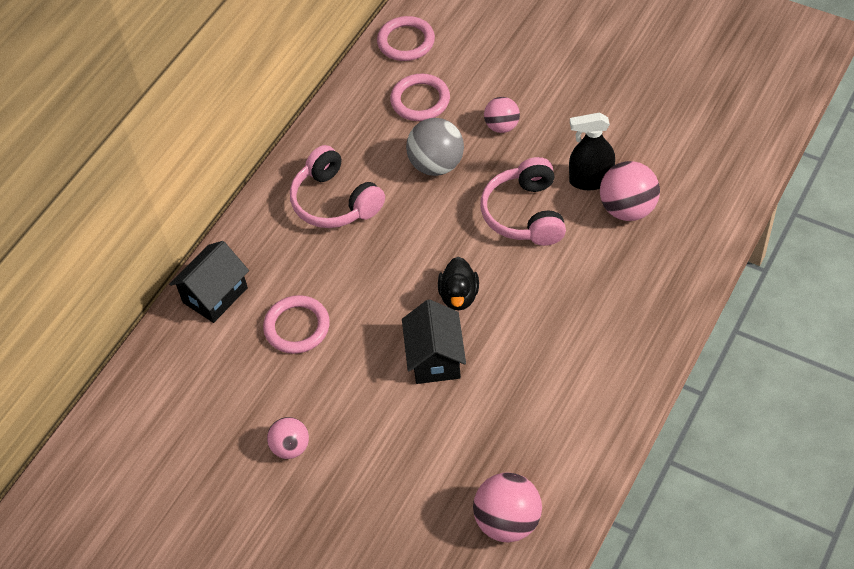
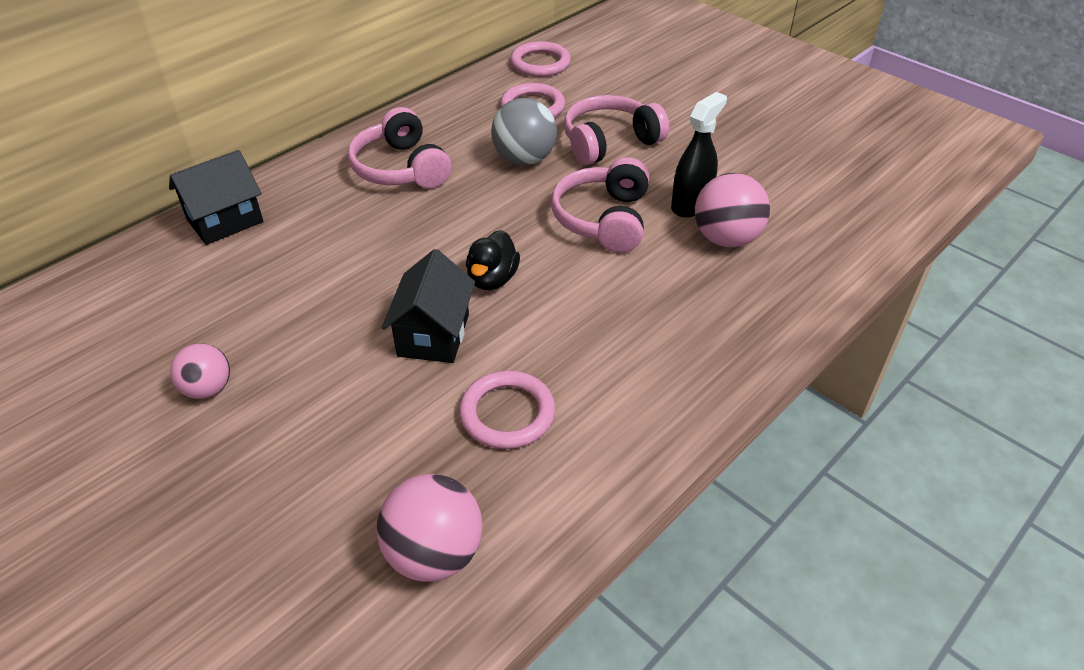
camera: 10 degrees right, 10 degrees down
pink ring [263,295,330,354] -> pink ring moved to [459,371,555,449]
pink ball [484,97,520,133] -> pink headphones [564,95,669,165]
black spray bottle [569,113,615,190] -> black spray bottle turned 120 degrees clockwise [671,92,727,217]

